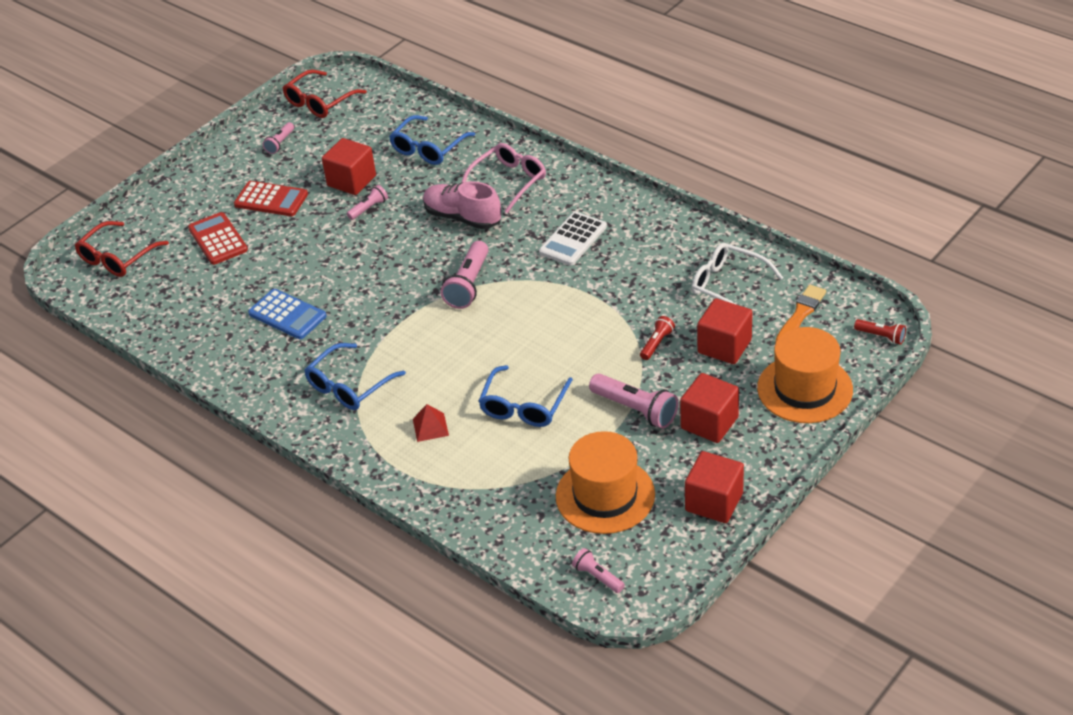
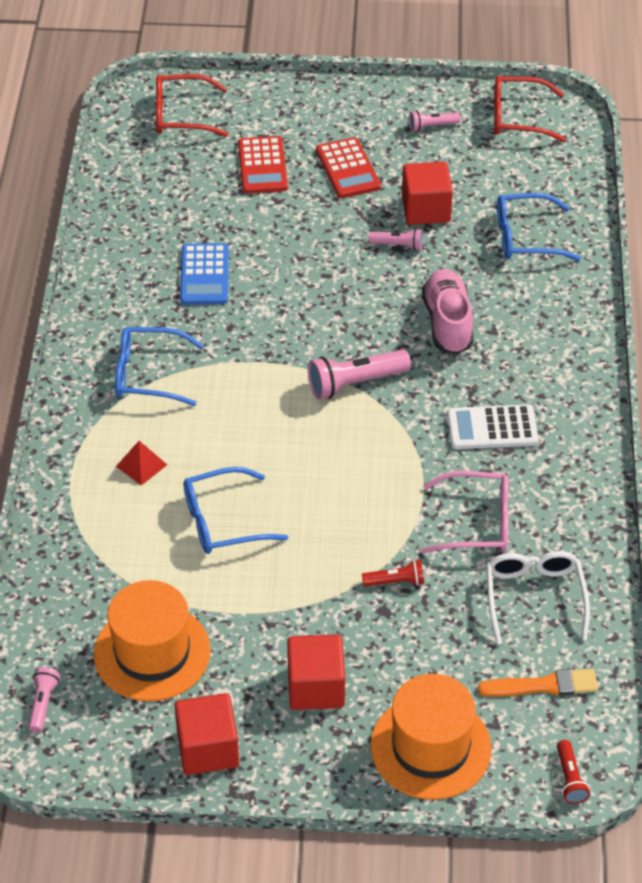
camera: 50 degrees right, 5 degrees up
red calculator [188,212,248,265] -> red calculator turned 150 degrees clockwise [238,136,288,194]
pink glasses [462,143,546,213] -> pink glasses moved to [421,471,509,553]
pink flashlight [589,374,678,429] -> none
red cube [697,298,753,364] -> none

